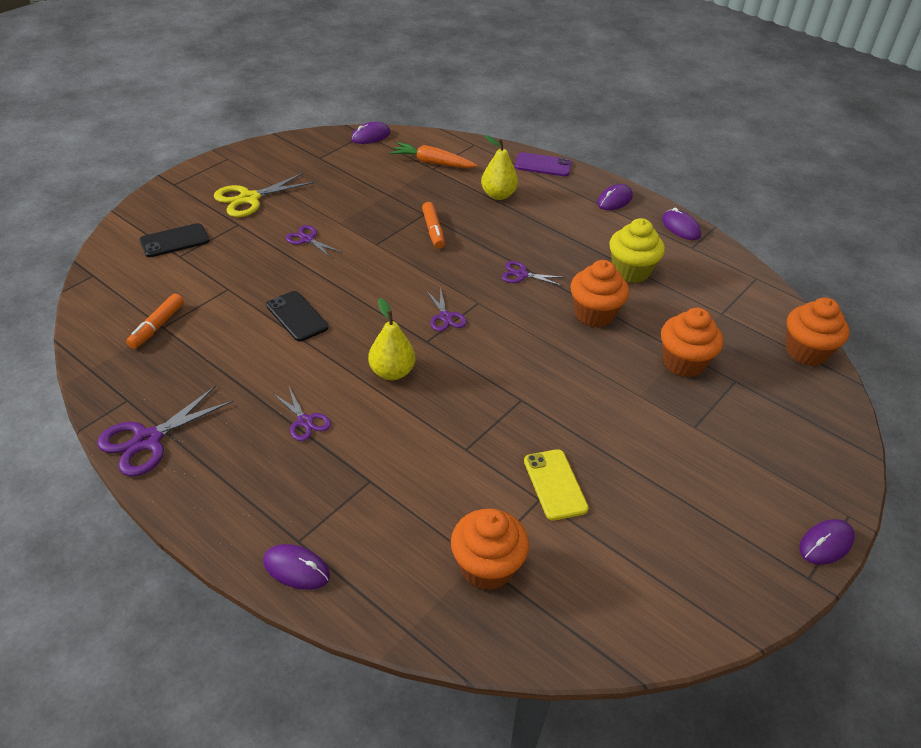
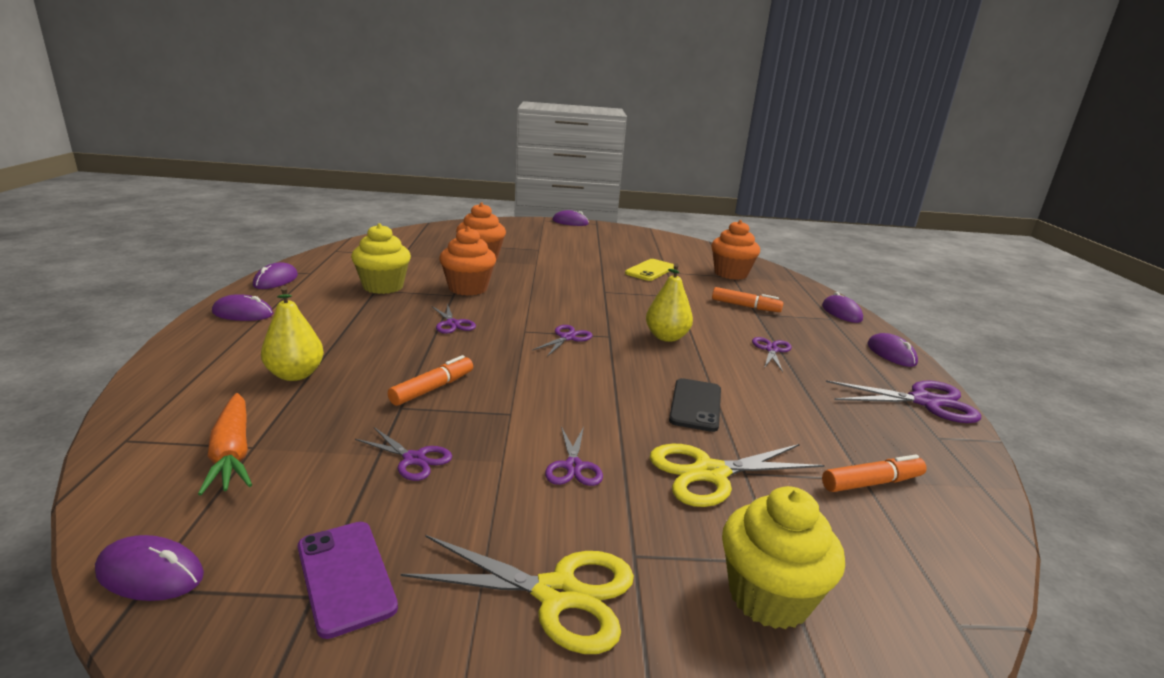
camera: 130 degrees left, 20 degrees down
black phone [140,223,209,257] -> yellow cupcake [722,486,845,629]
purple phone [515,152,572,176] -> purple phone moved to [298,522,398,639]
orange cupcake [786,297,849,366] -> none
none -> purple scissors [355,427,452,481]
none -> yellow scissors [650,444,825,507]
none -> orange marker [712,287,783,312]
none -> purple mouse [867,333,918,367]

